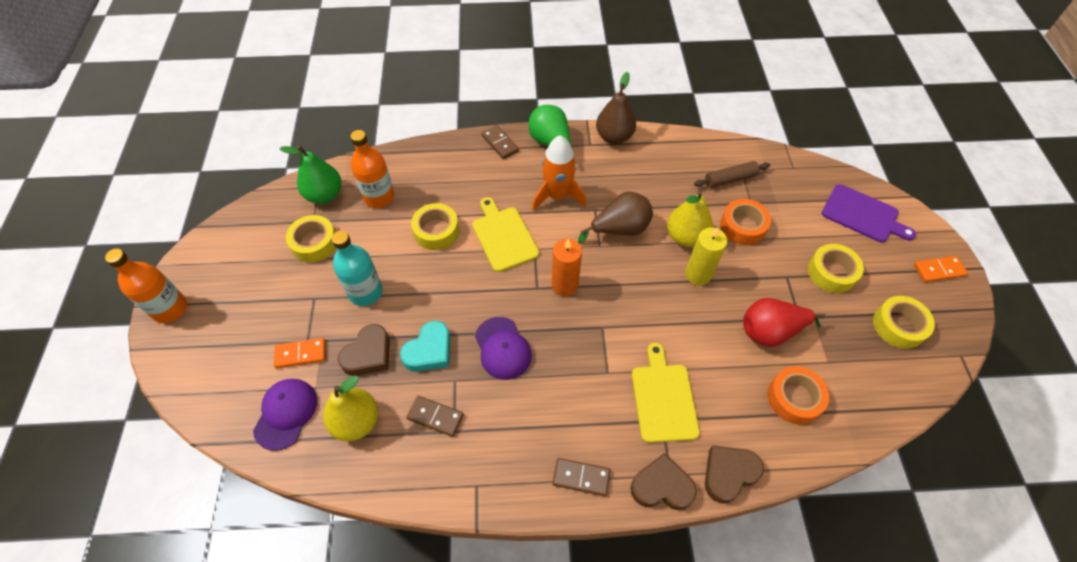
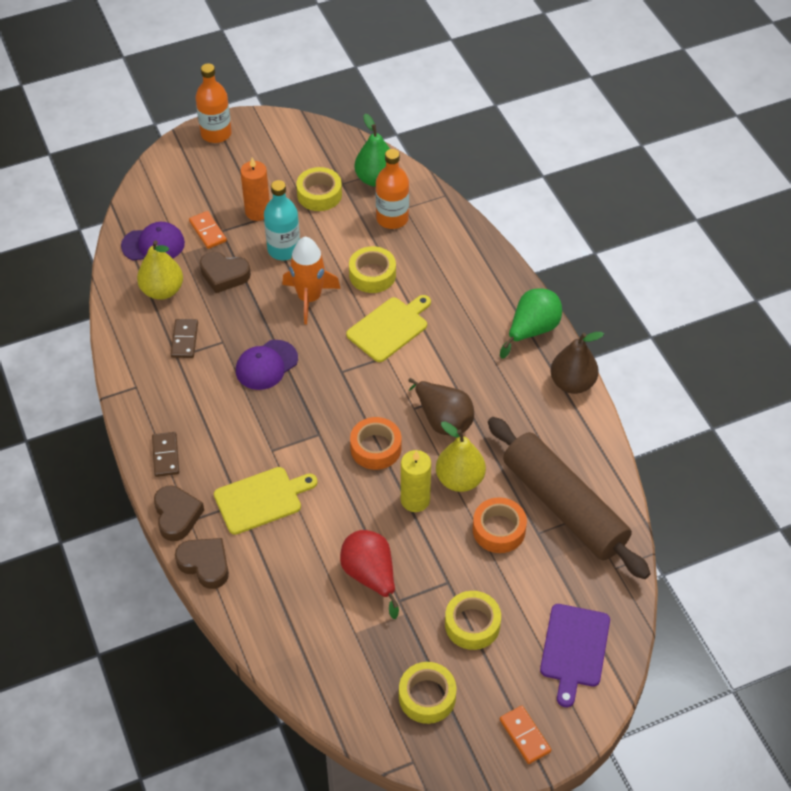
camera: 70 degrees right, 5 degrees down
turquoise heart [400,321,450,372] -> none
brown domino [482,125,519,159] -> none
orange rocket [532,135,587,211] -> orange rocket moved to [282,237,341,324]
orange candle [552,239,582,296] -> orange candle moved to [240,157,270,221]
brown rolling pin [694,161,770,188] -> brown rolling pin [488,417,651,579], size x2.30
orange tape [767,366,829,424] -> orange tape moved to [350,417,401,470]

